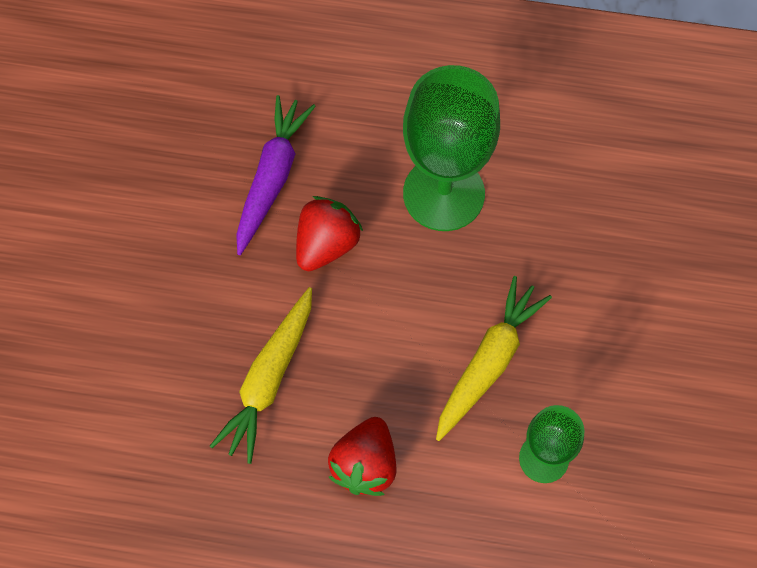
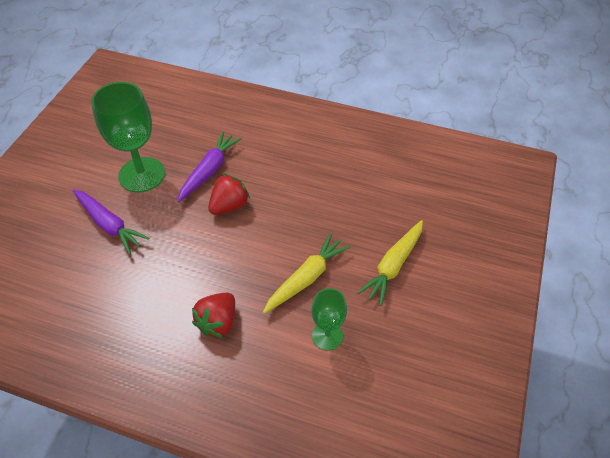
camera: 10 degrees right, 15 degrees down
yellow carrot [210,287,312,464] -> yellow carrot moved to [357,220,423,306]
green goblet [403,65,500,231] -> green goblet moved to [91,82,165,192]
none -> purple carrot [73,190,149,254]

